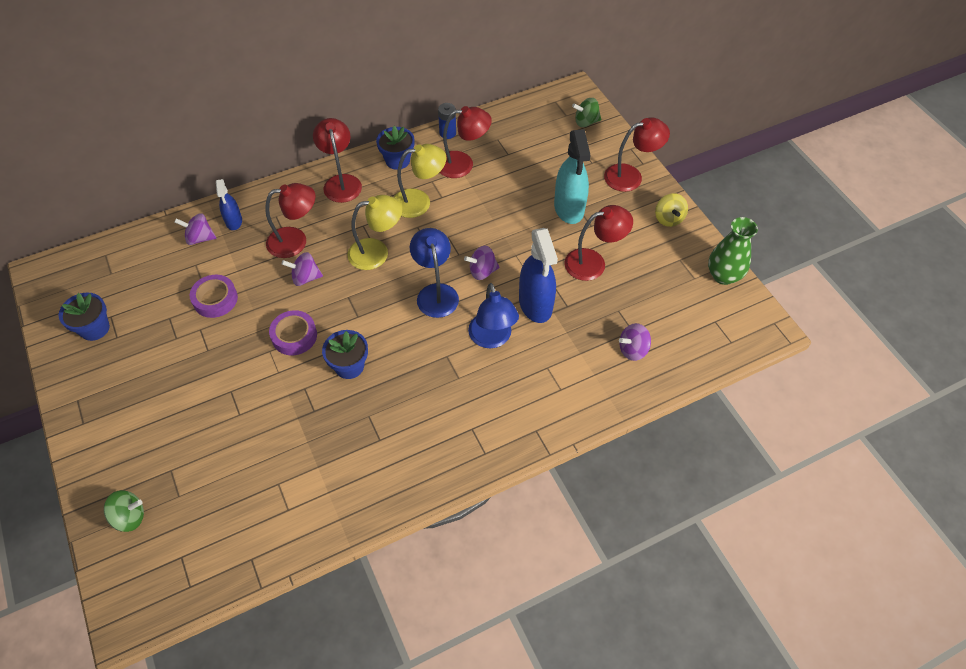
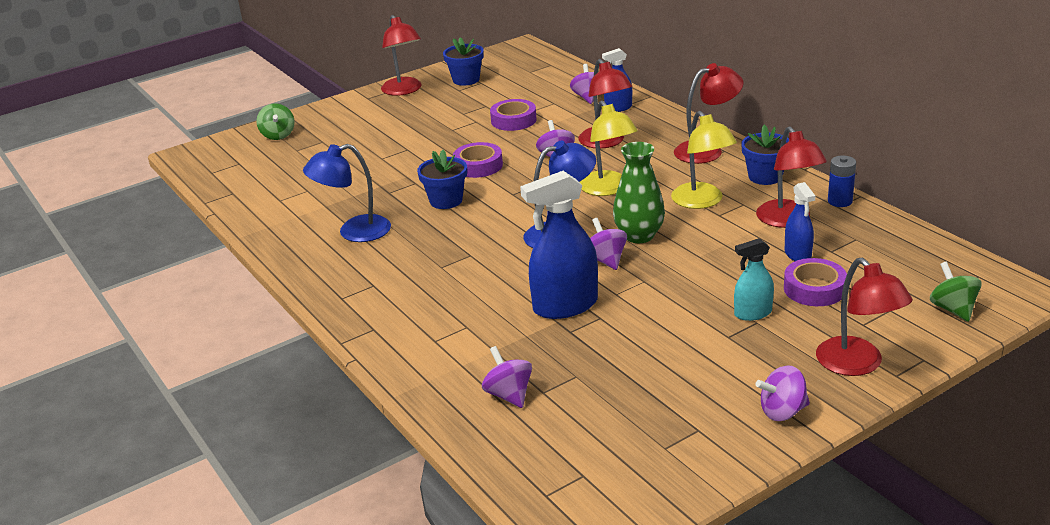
camera: 85 degrees right, 25 degrees down
blue lamp [468,283,519,348] -> blue lamp moved to [303,144,391,242]
turquoise spray bottle [554,129,591,224] -> turquoise spray bottle [734,238,774,321], size x0.56
red lamp [564,205,633,281] -> red lamp moved to [381,15,421,96]
yellow spinning top [655,193,688,227] -> purple spinning top [755,366,810,421]
green vase [708,217,758,285] -> green vase moved to [613,142,665,243]
none -> purple tape [784,258,847,306]
none -> blue spray bottle [785,182,815,261]

